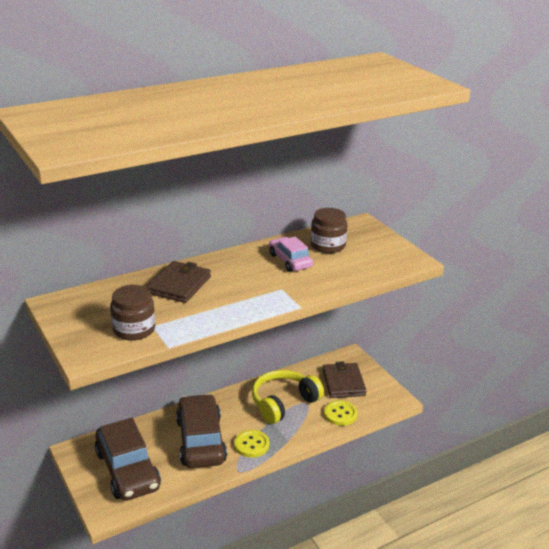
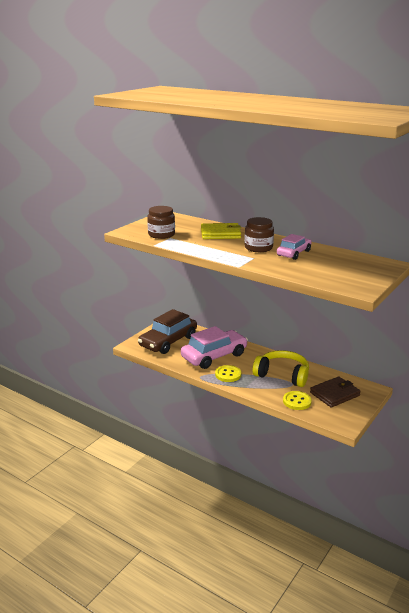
camera: 65 degrees right, 5 degrees down
brown wallet [146,261,211,303] -> yellow wallet [201,223,241,239]
brown car [176,394,227,468] -> pink car [181,326,248,369]
brown jar [311,208,348,253] -> brown jar moved to [244,217,274,252]

